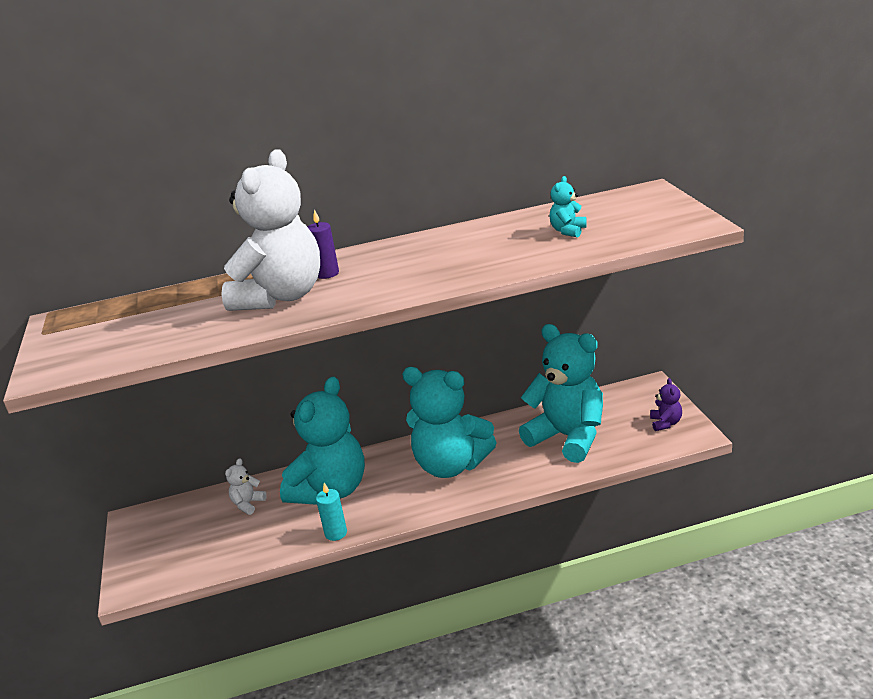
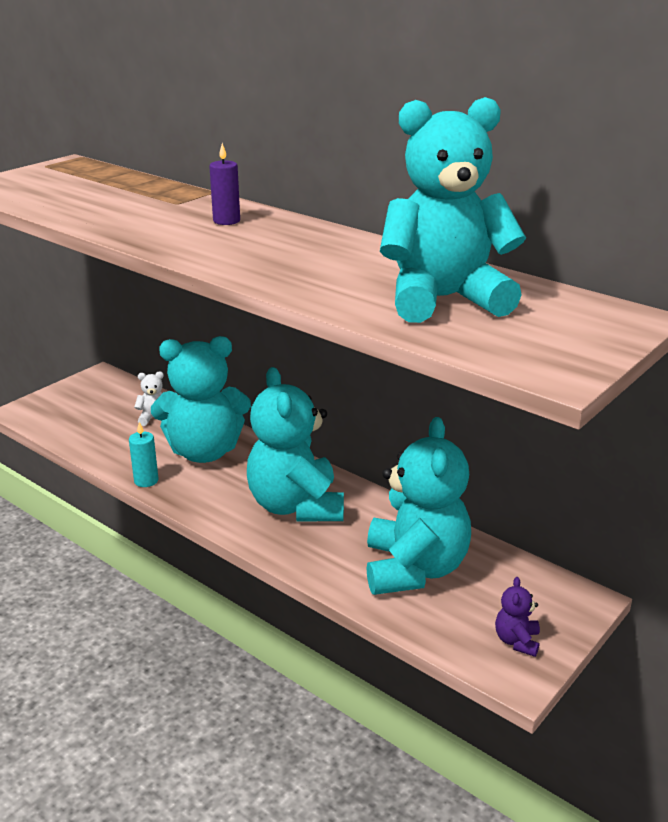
camera: 50 degrees right, 0 degrees up
white teddy bear [222,149,320,311] -> none
turquoise teddy bear [549,176,587,237] -> turquoise teddy bear [380,97,526,323], size x2.50
purple teddy bear [650,378,682,431] -> purple teddy bear turned 135 degrees clockwise [495,577,540,657]

